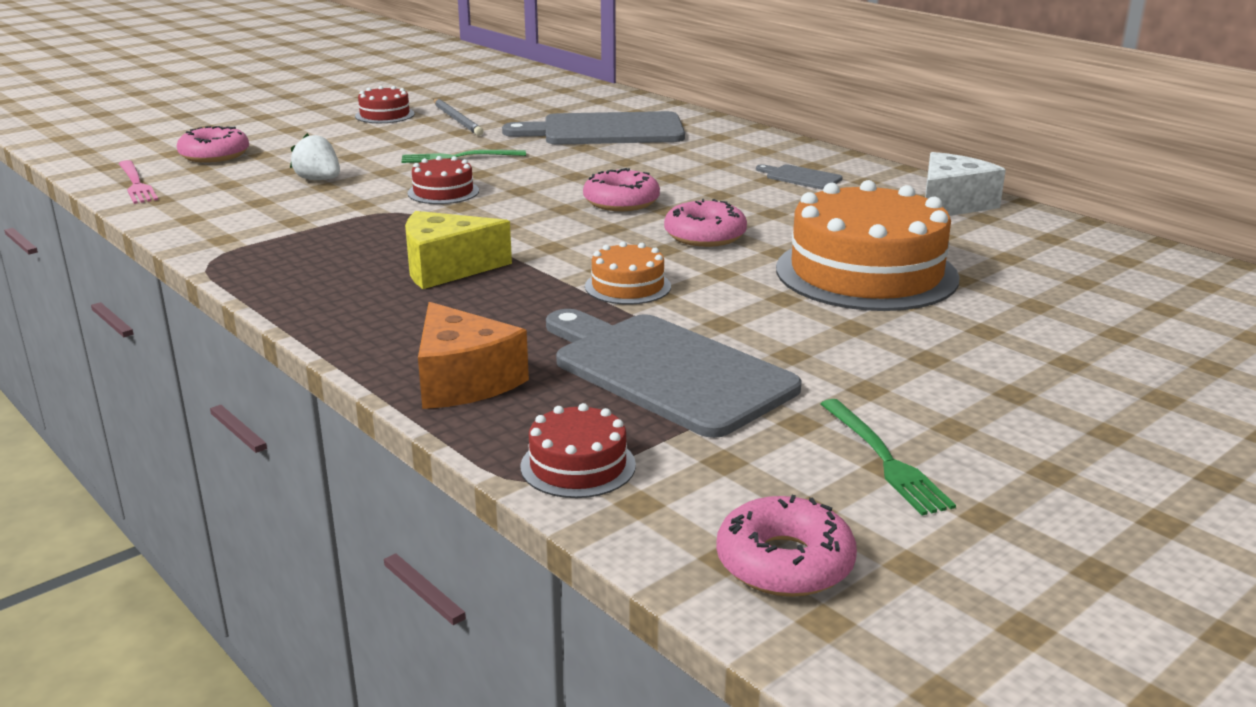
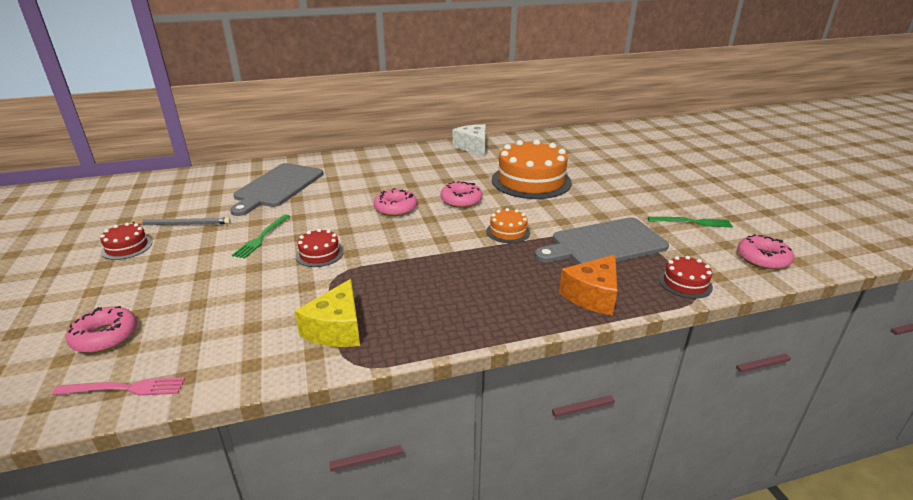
camera: 65 degrees left, 5 degrees up
white strawberry [290,133,340,180] -> none
yellow cheese [405,211,512,289] -> yellow cheese moved to [295,279,360,347]
orange cheese [418,302,529,409] -> orange cheese turned 135 degrees clockwise [559,255,617,315]
grey cutting board [756,164,843,190] -> none

